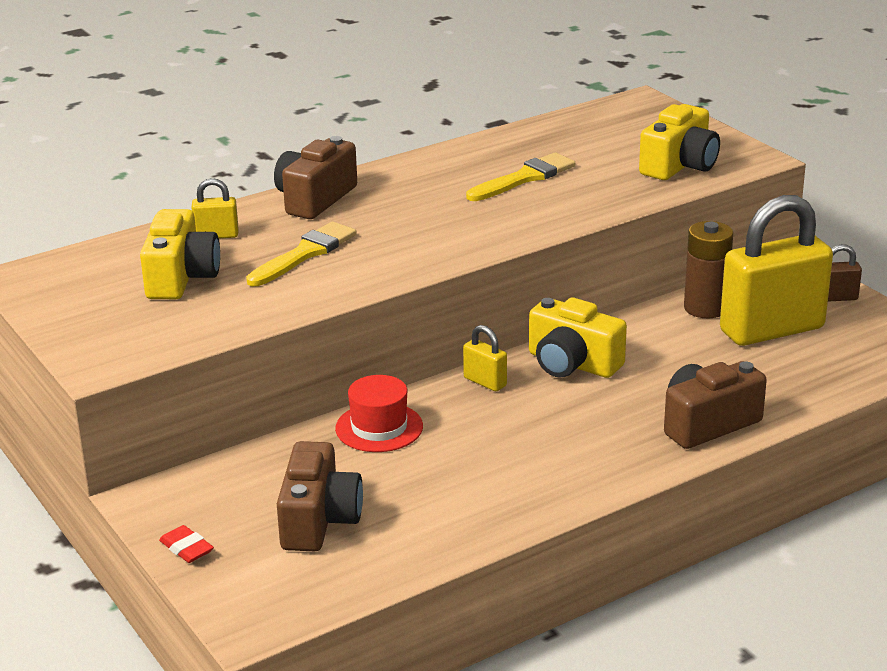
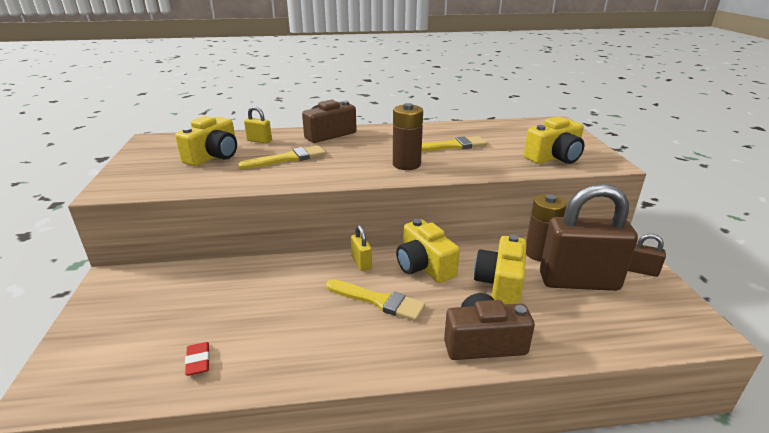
camera: 25 degrees right, 0 degrees up
red eraser [159,525,214,563] -> red eraser moved to [185,342,210,376]
brown camera [277,441,363,551] -> none
red hat [335,375,423,452] -> none
yellow padlock [720,195,833,346] -> brown padlock [540,184,638,291]
none -> yellow brush [326,279,426,321]
none -> brown battery [393,103,423,170]
none -> yellow camera [474,235,526,304]

